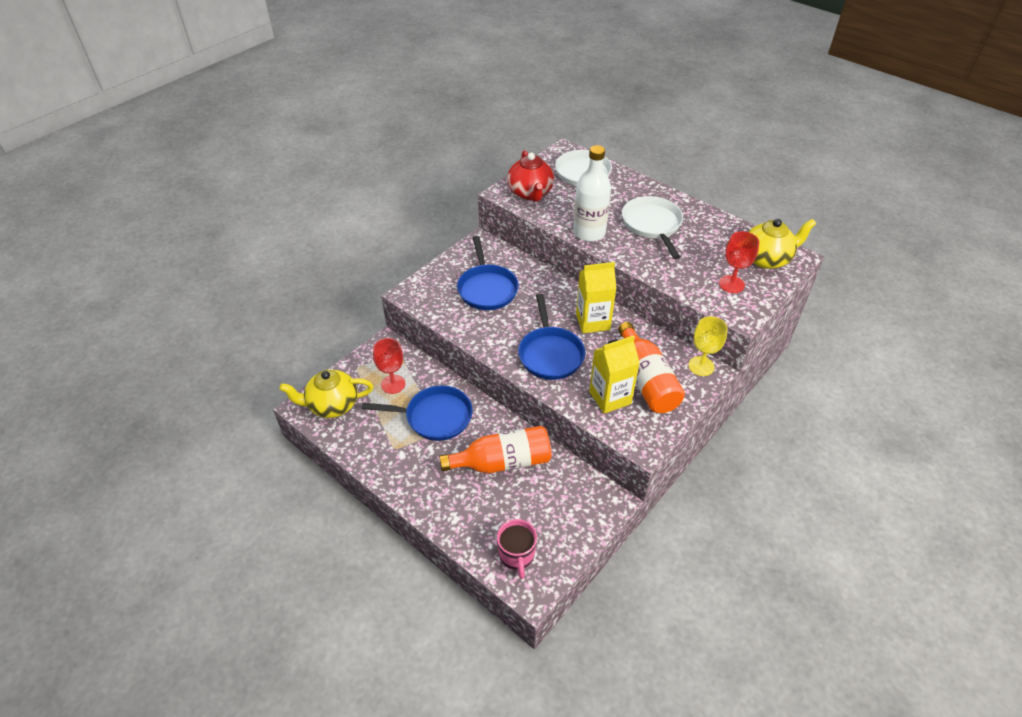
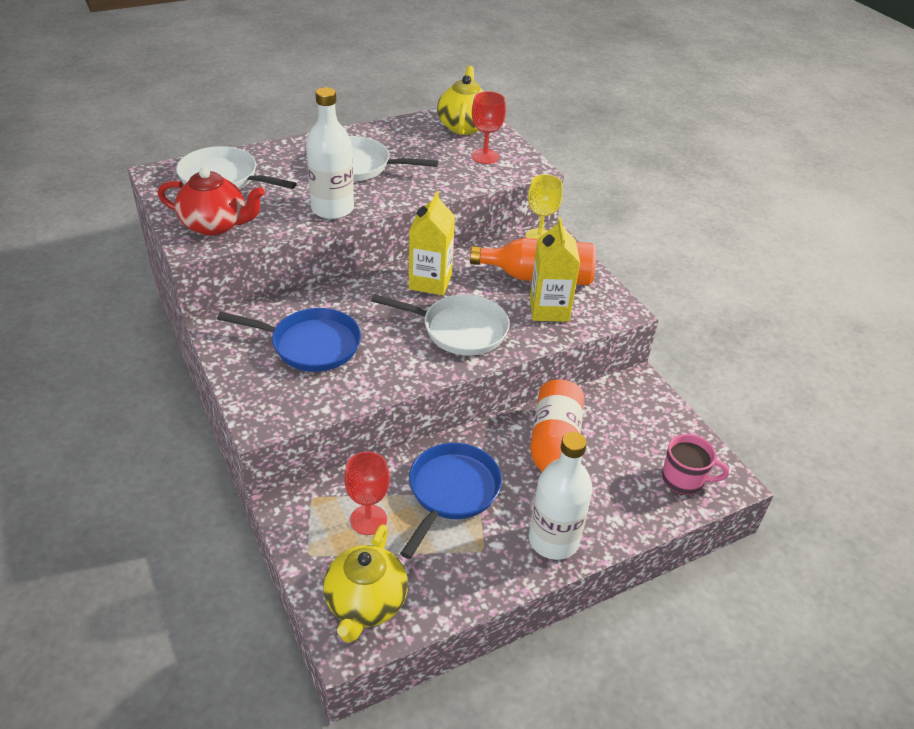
camera: 70 degrees left, 5 degrees down
blue pan [518,294,585,380] -> white pan [371,294,510,356]
none -> white bottle [529,432,593,560]

